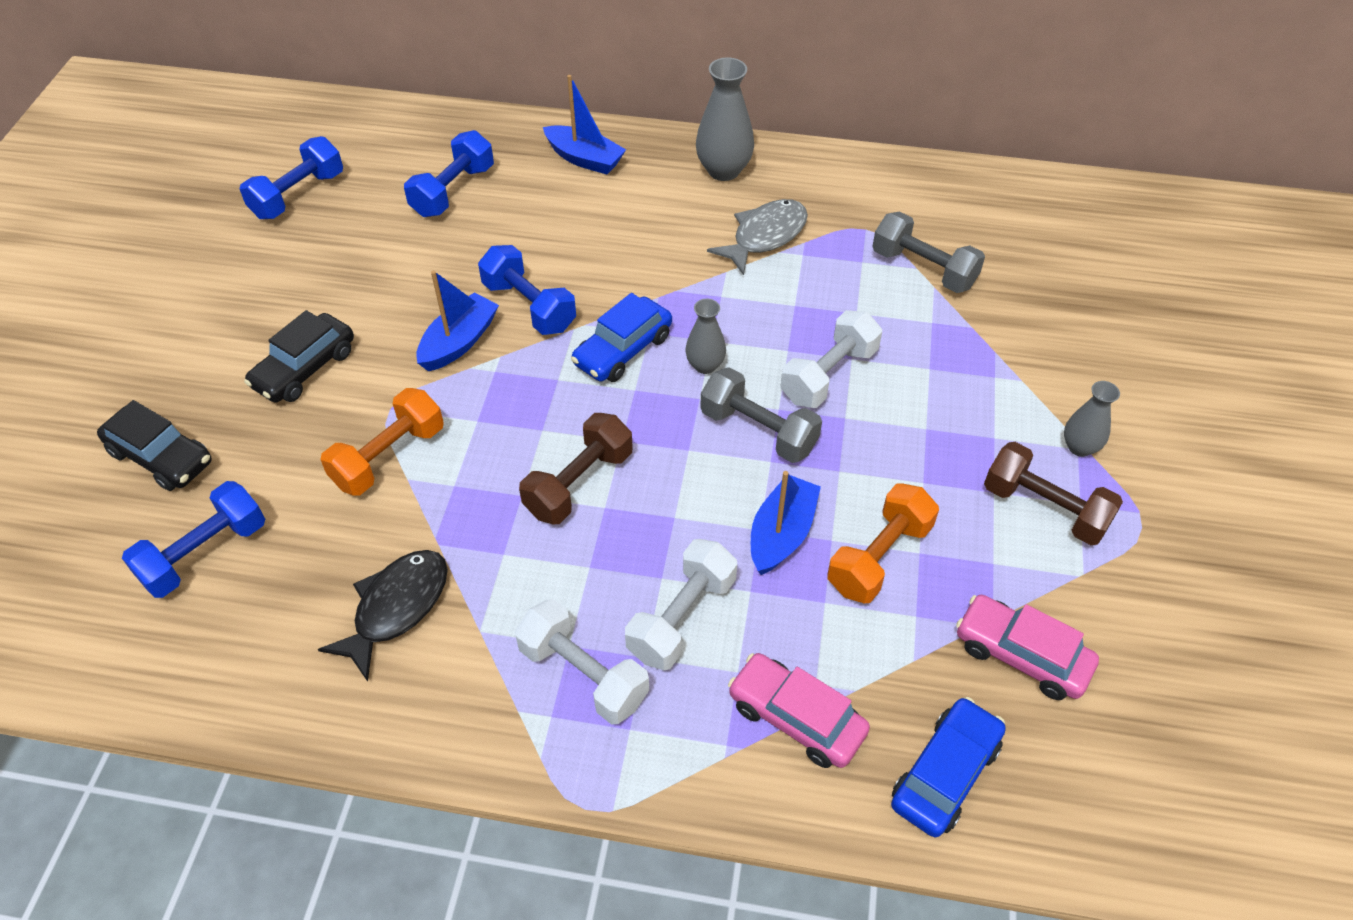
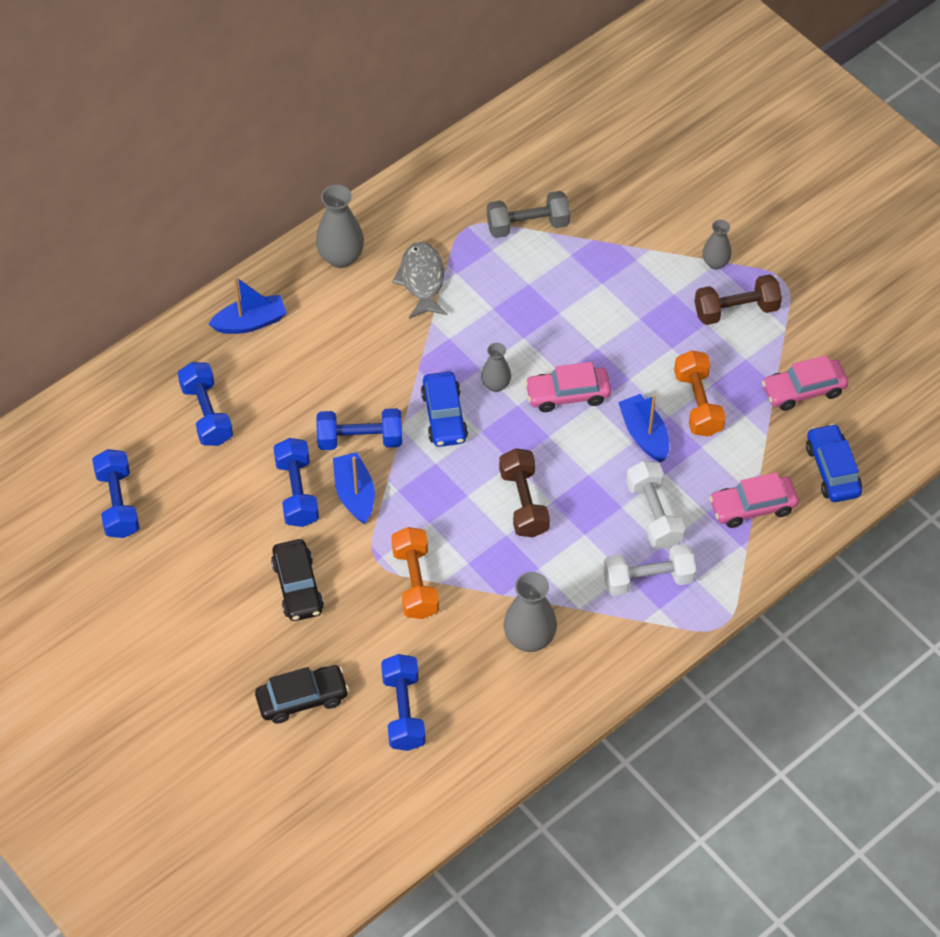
camera: 50 degrees left, 5 degrees up
black fish [318,550,448,682] -> grey vase [504,572,557,652]
grey dumbbell [700,367,822,463] -> pink car [525,362,611,412]
white dumbbell [780,310,882,408] -> none
none -> blue dumbbell [273,438,319,527]

